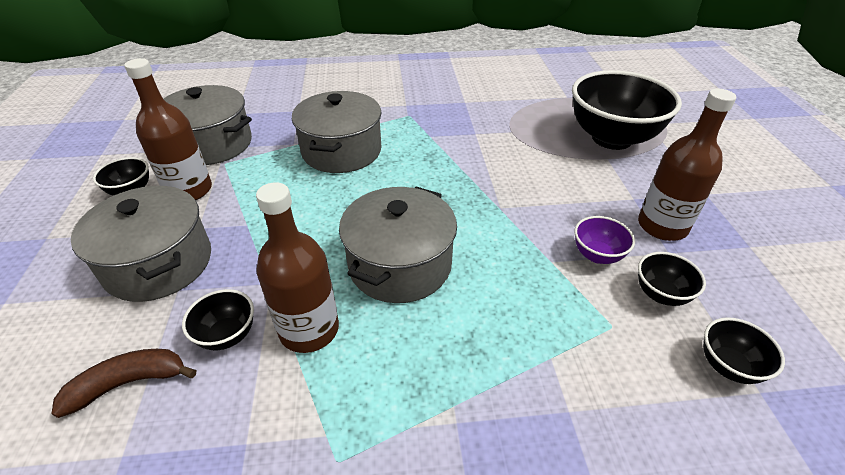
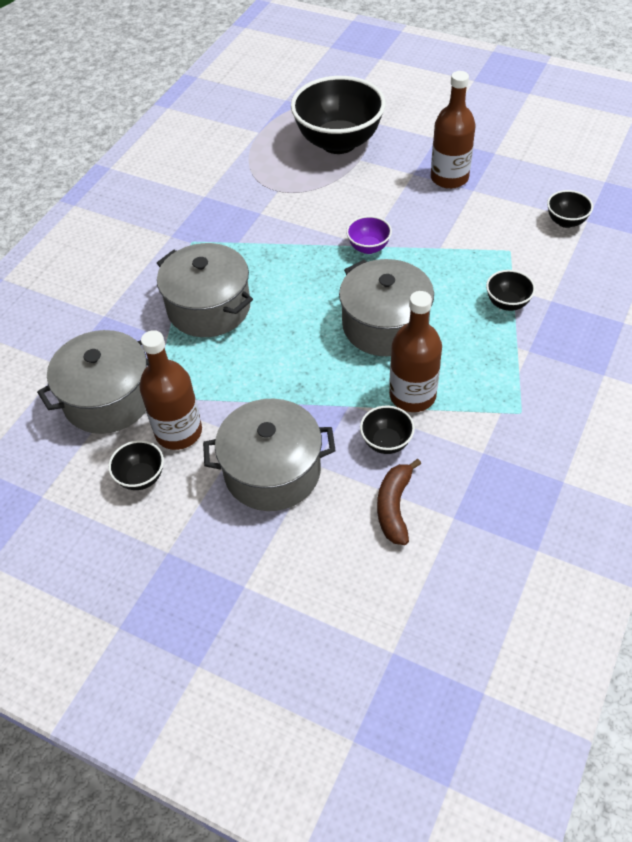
camera: 55 degrees left, 10 degrees up
purple bowl [574,216,635,264] -> purple bowl moved to [346,216,392,254]
black bowl [638,252,706,306] -> black bowl moved to [486,270,535,311]

